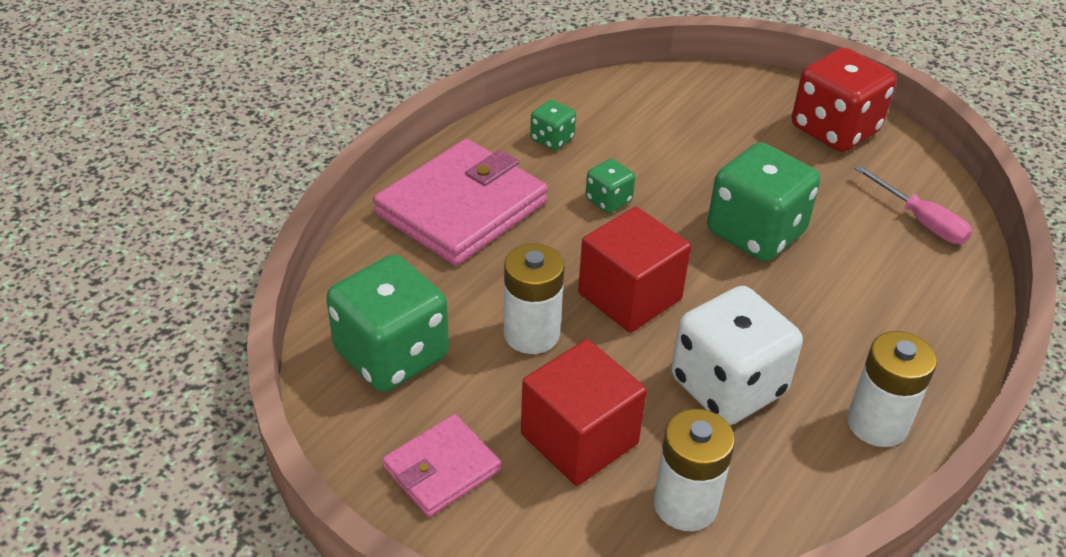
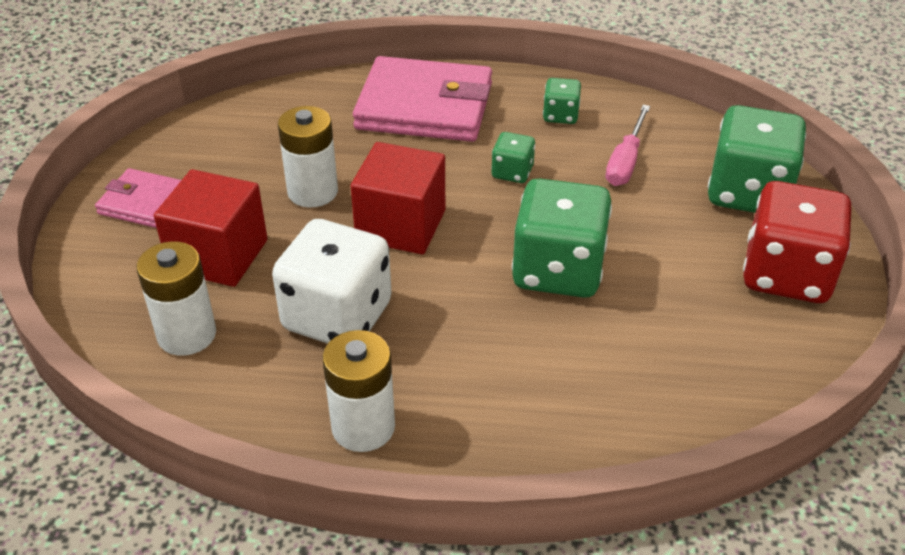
camera: 60 degrees right, 0 degrees up
green dice [326,254,449,392] -> green dice moved to [708,105,806,213]
pink screwdriver [854,165,972,244] -> pink screwdriver moved to [606,105,650,186]

